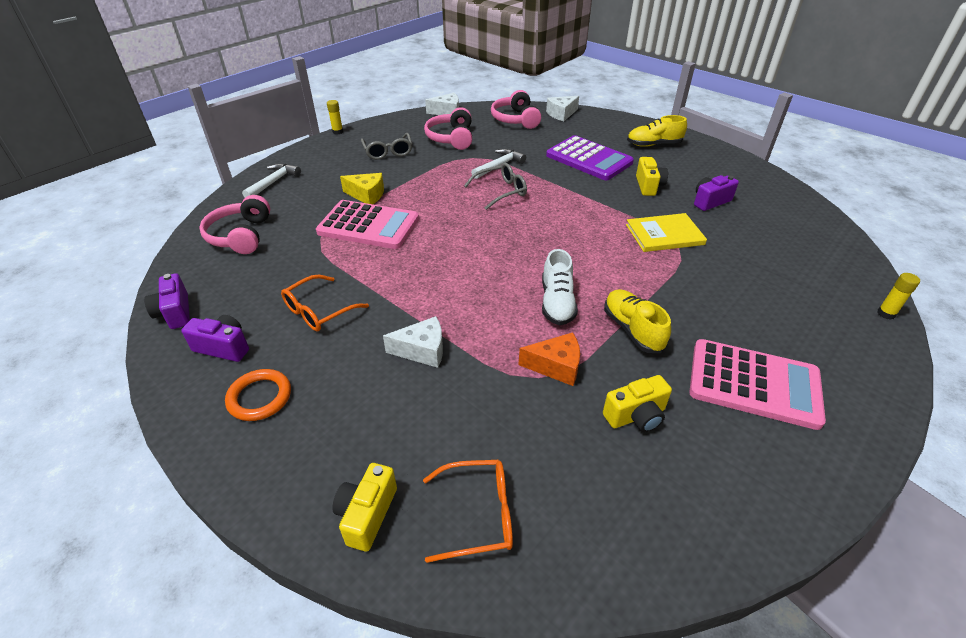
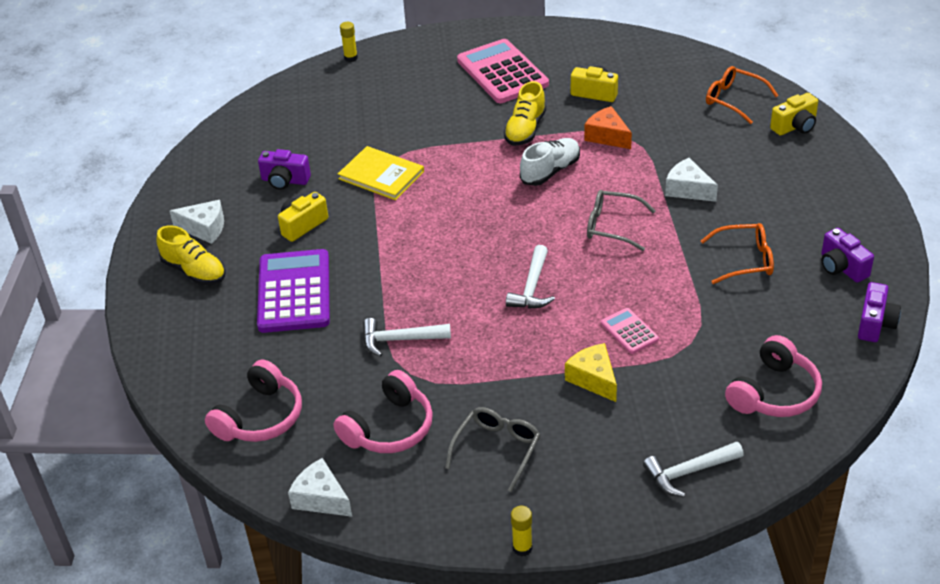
camera: 135 degrees left, 0 degrees up
orange ring [225,369,291,421] -> none
pink calculator [316,200,419,249] -> pink calculator [601,308,659,354], size x0.48
grey glasses [464,163,527,210] -> grey glasses moved to [587,190,655,251]
white cheese [546,96,579,121] -> white cheese moved to [169,200,224,244]
none -> white hammer [506,245,555,309]

